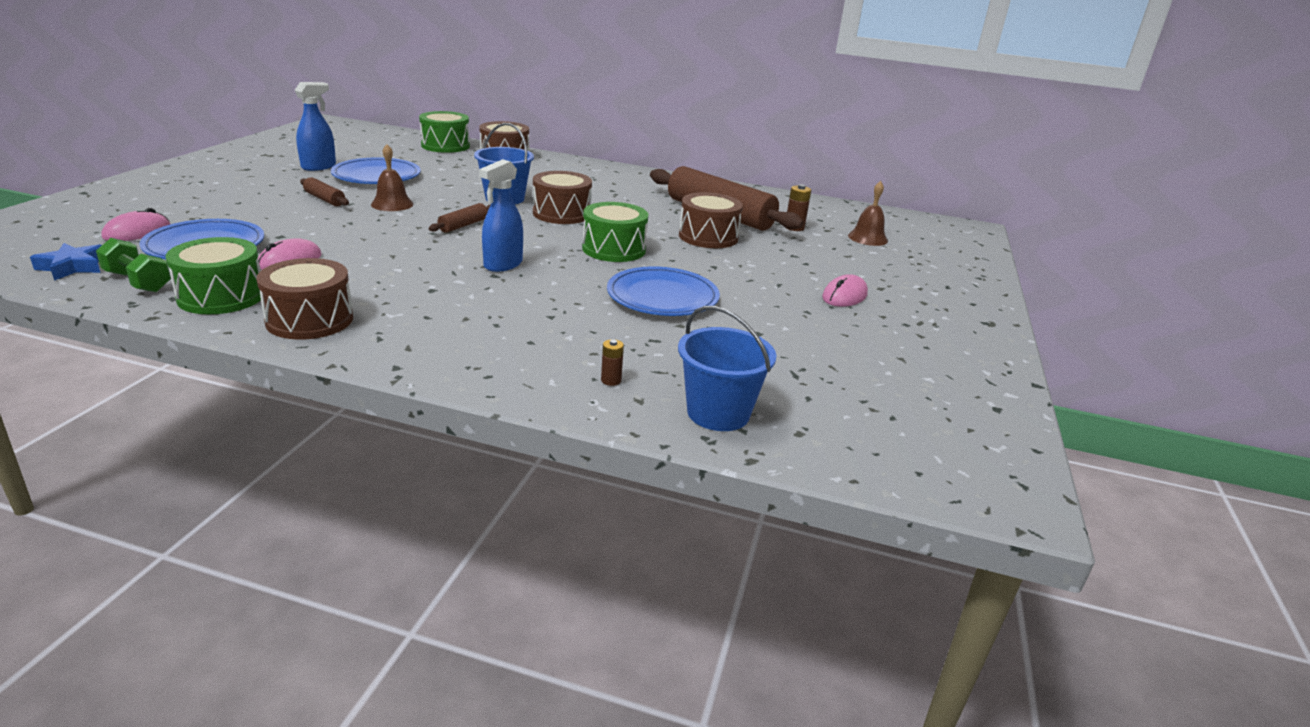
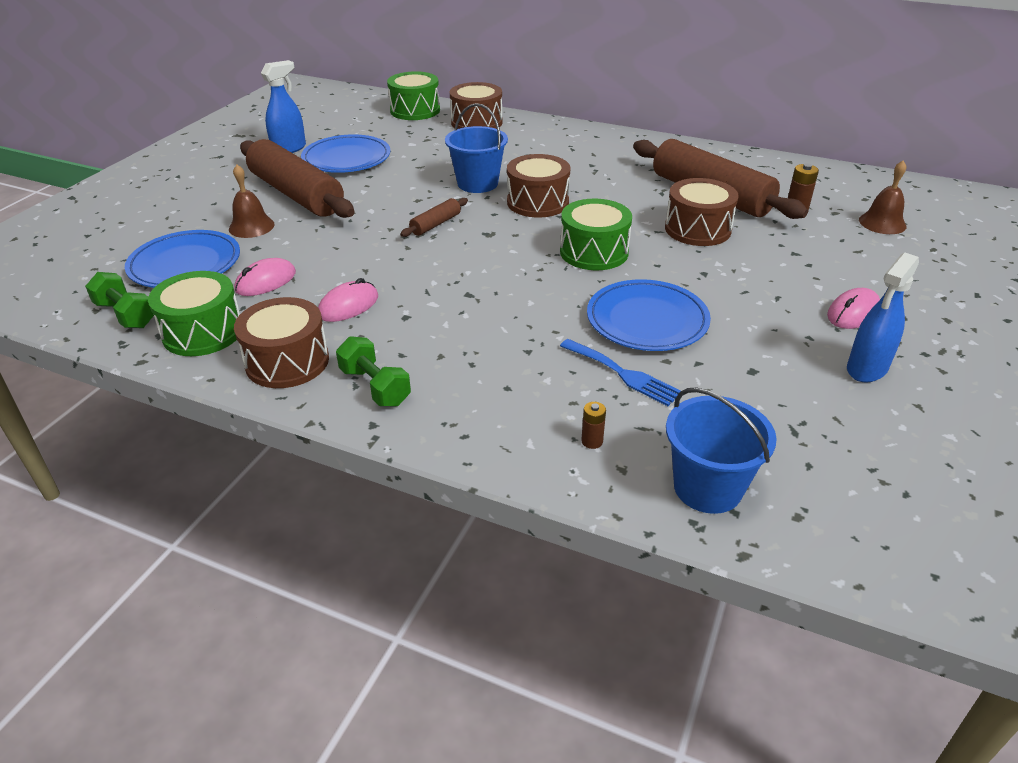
camera: 10 degrees right, 10 degrees up
blue star [30,243,102,281] -> none
pink mouse [102,208,170,241] -> pink mouse moved to [318,278,378,322]
brown rolling pin [300,177,349,206] -> brown rolling pin [240,139,354,218], size x2.33
brown bell [371,144,413,211] -> brown bell moved to [229,164,275,238]
blue spray bottle [479,159,523,272] -> blue spray bottle moved to [847,252,919,382]
none -> green dumbbell [336,336,411,406]
none -> blue fork [560,339,681,406]

